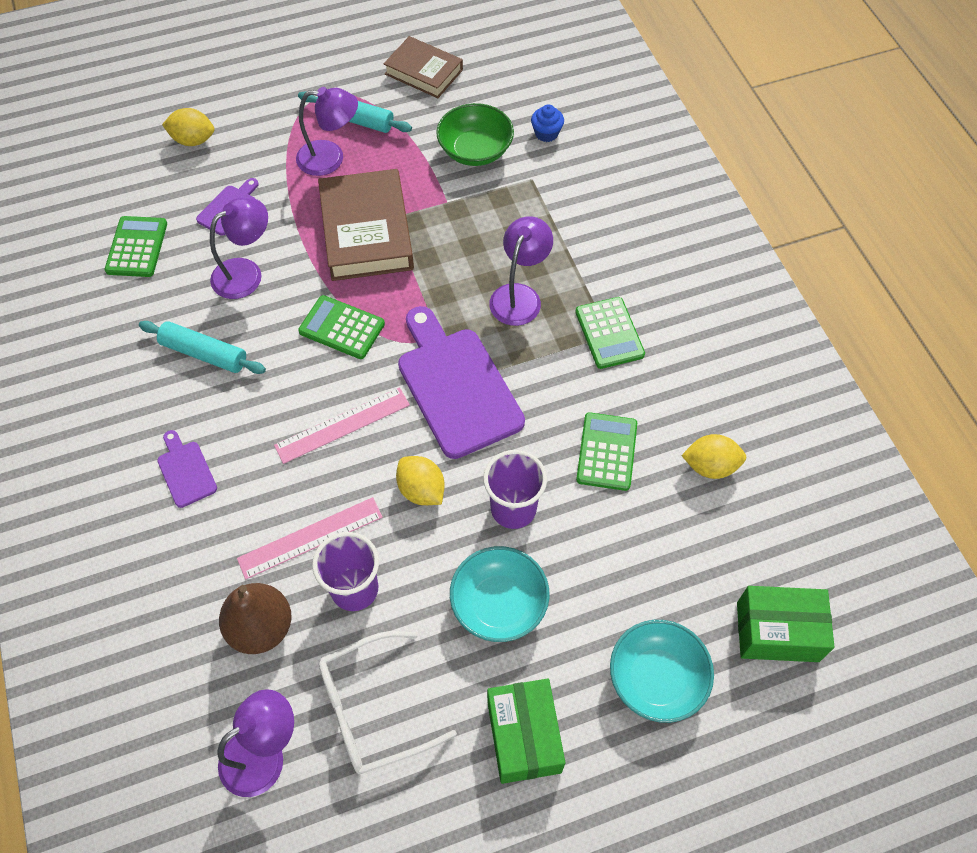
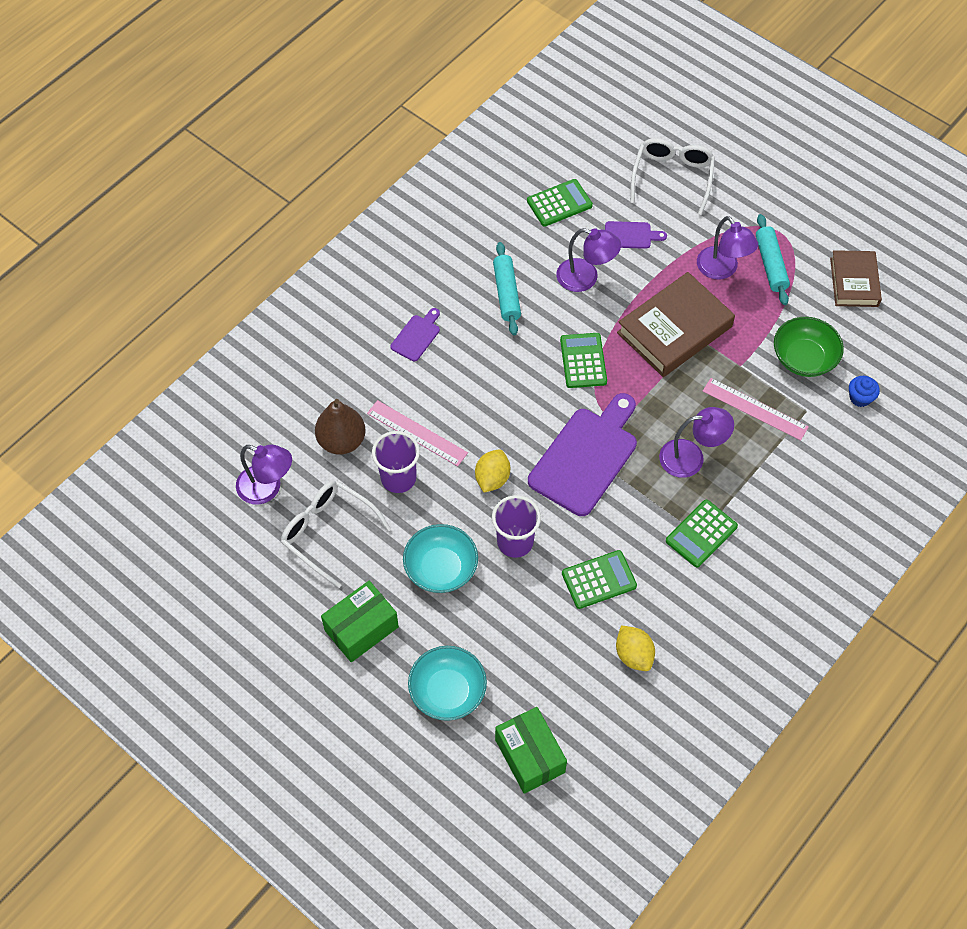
camera: 60 degrees right, 0 degrees up
yellow lemon [162,108,215,146] -> white glasses [630,138,715,215]
pink ruler [274,387,410,464] -> pink ruler moved to [703,378,809,441]

